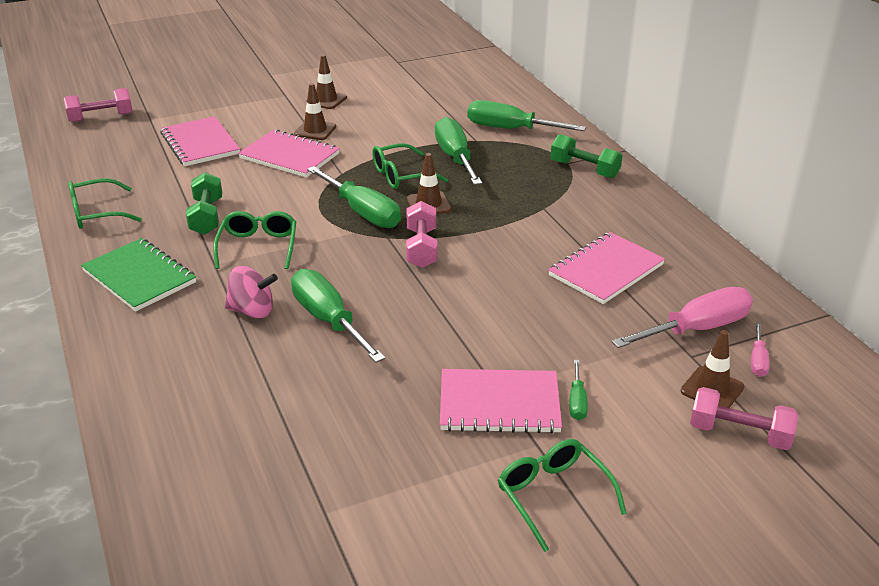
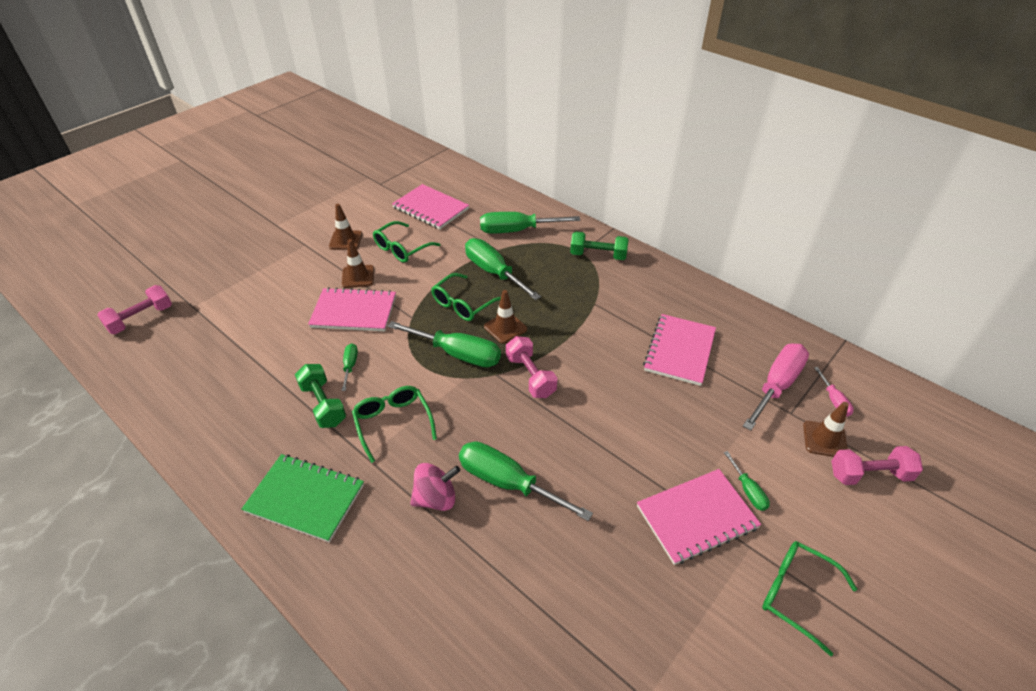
camera: 25 degrees left, 10 degrees up
green glasses [68,178,142,229] -> green glasses moved to [373,221,441,263]
pink notebook [160,116,240,166] -> pink notebook moved to [392,184,469,229]
none -> green screwdriver [341,343,358,391]

